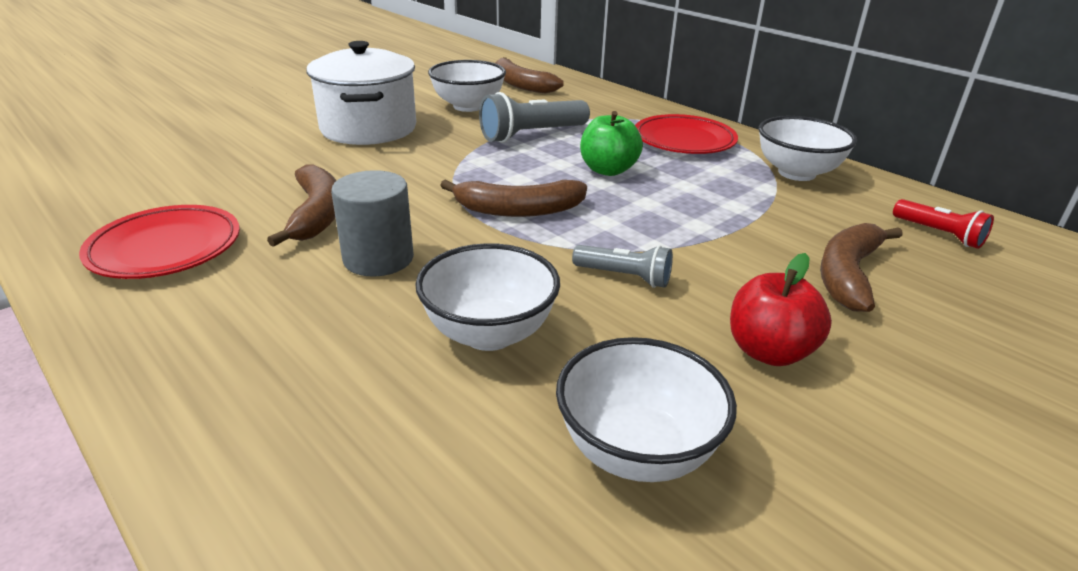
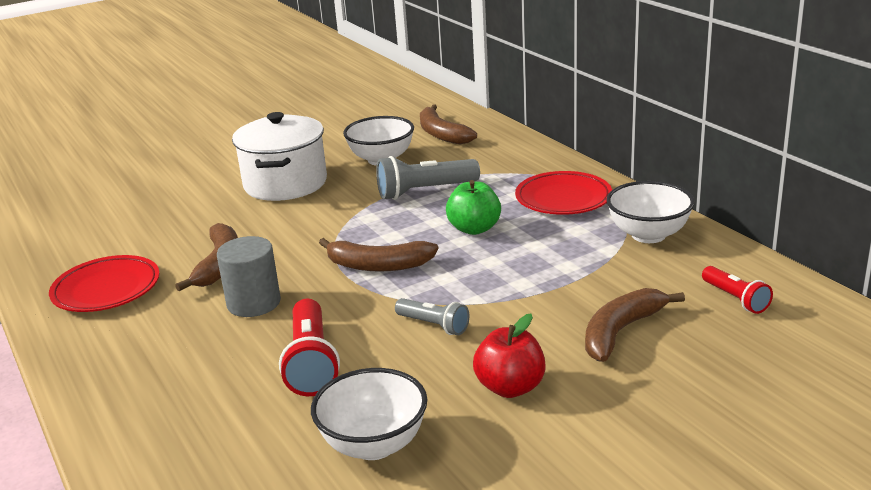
camera: 15 degrees right, 5 degrees down
white bowl [415,243,560,351] -> red flashlight [279,299,340,396]

